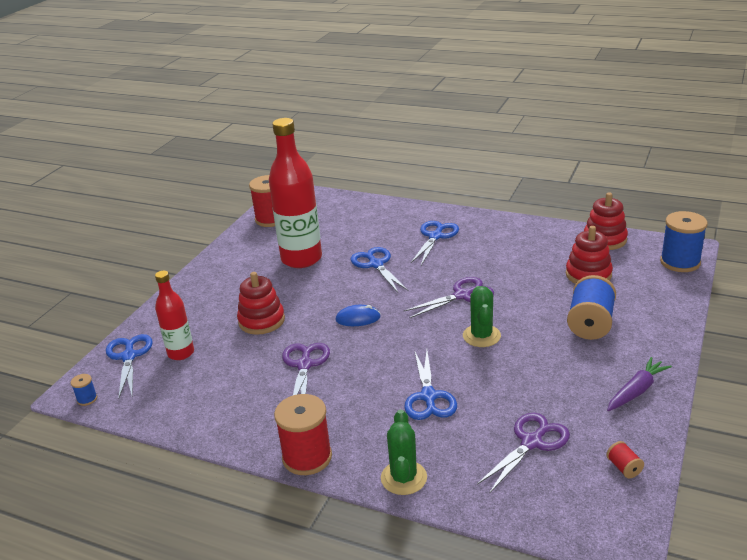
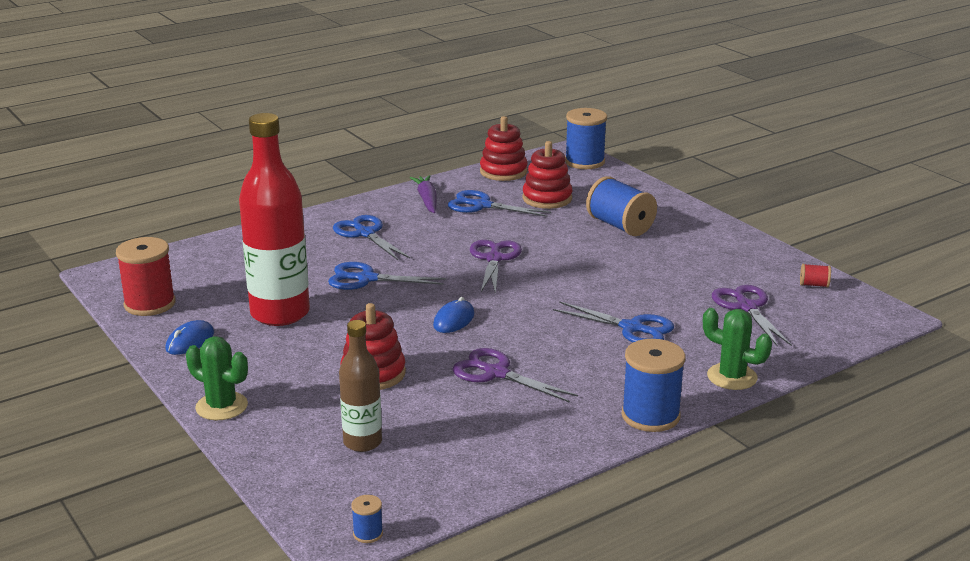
camera: 60 degrees left, 5 degrees down
blue scissors [106,334,153,399] -> blue scissors moved to [448,190,551,217]
red bottle [155,271,194,360] -> brown bottle [339,320,382,452]
red spool [274,394,332,475] -> blue spool [622,339,685,432]
green cactus [463,286,501,347] -> green cactus moved to [186,336,248,420]
purple carrot [607,357,672,411] -> purple carrot moved to [410,175,437,213]
none -> blue mouse [165,320,214,355]

